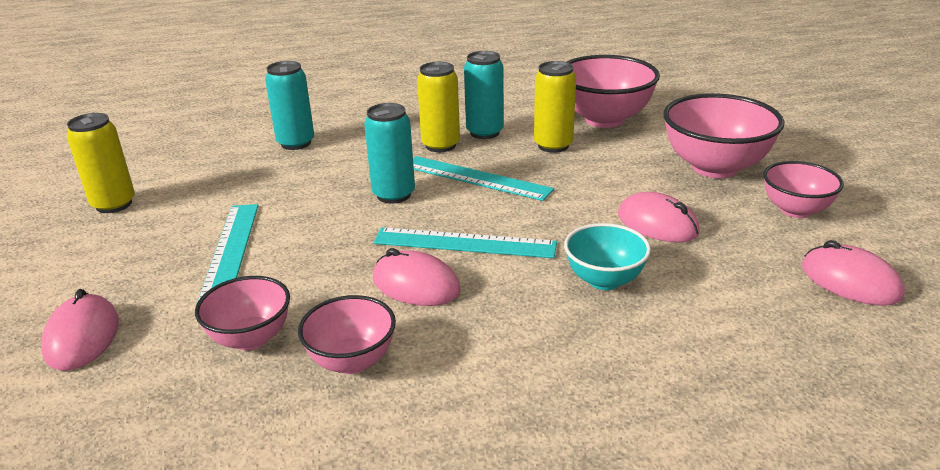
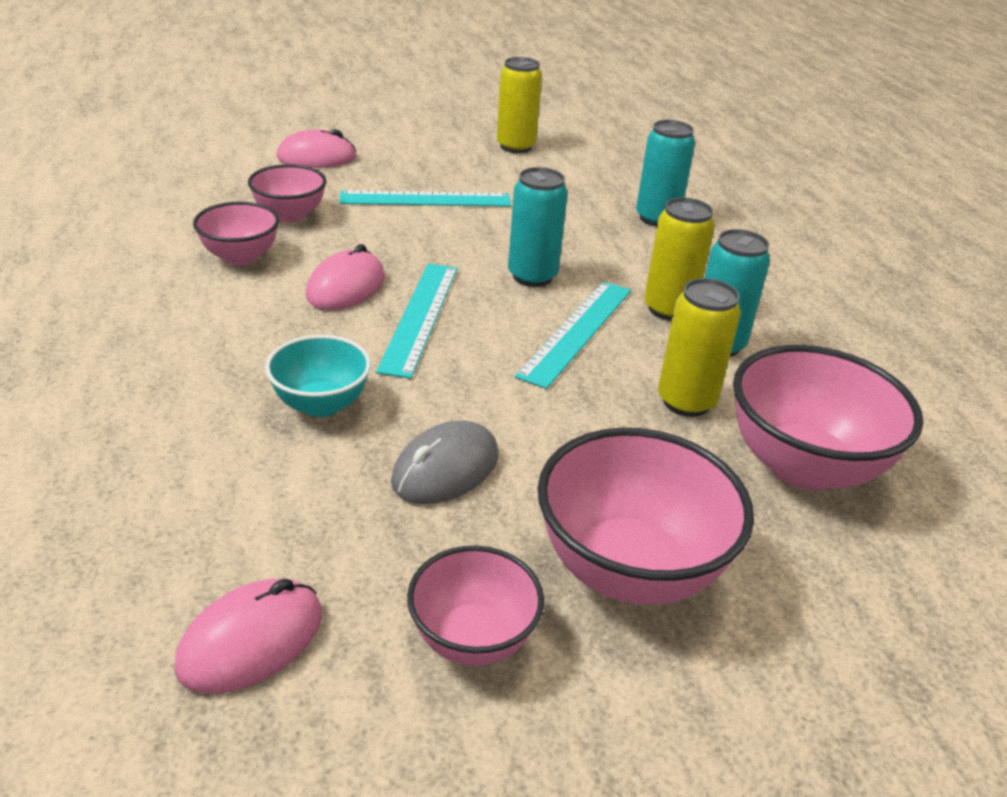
camera: 85 degrees right, 5 degrees up
pink mouse [618,192,700,242] -> grey mouse [391,420,498,504]

